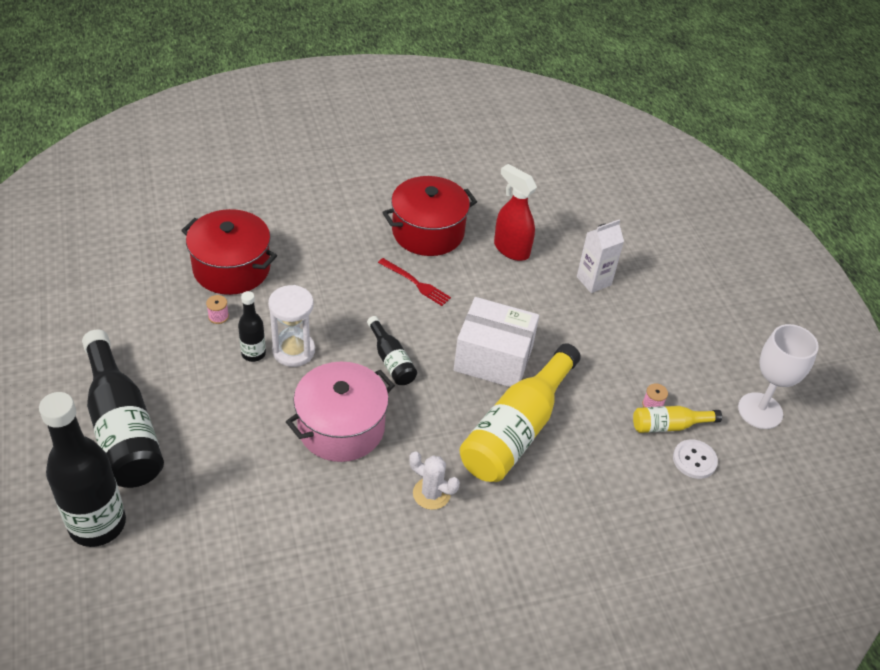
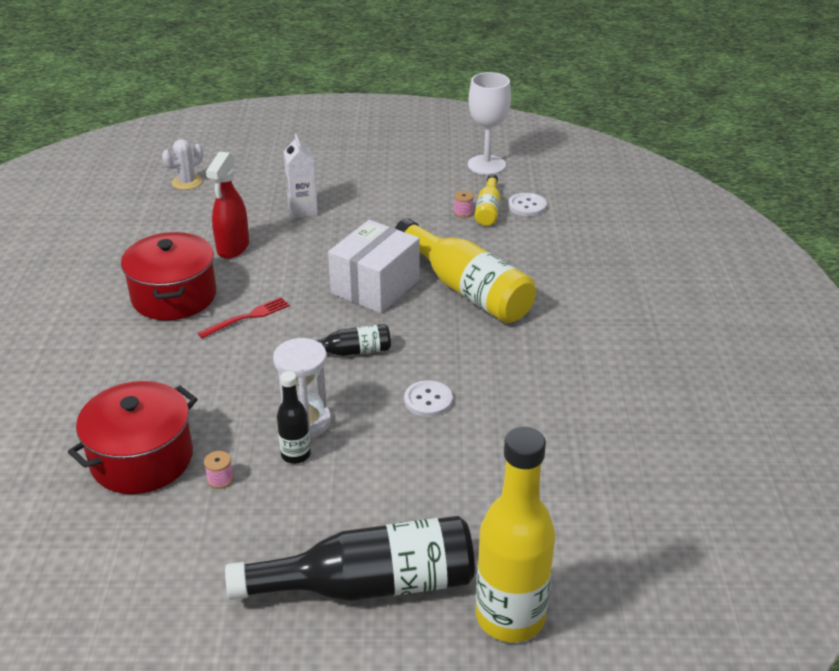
camera: 70 degrees left, 10 degrees down
black bottle [39,392,126,547] -> yellow bottle [476,427,555,643]
pink pot [286,362,395,462] -> white button [404,380,453,417]
white cactus [409,451,460,510] -> white cactus moved to [162,139,203,190]
red spray bottle [494,164,537,261] -> red spray bottle turned 45 degrees counterclockwise [206,152,249,259]

